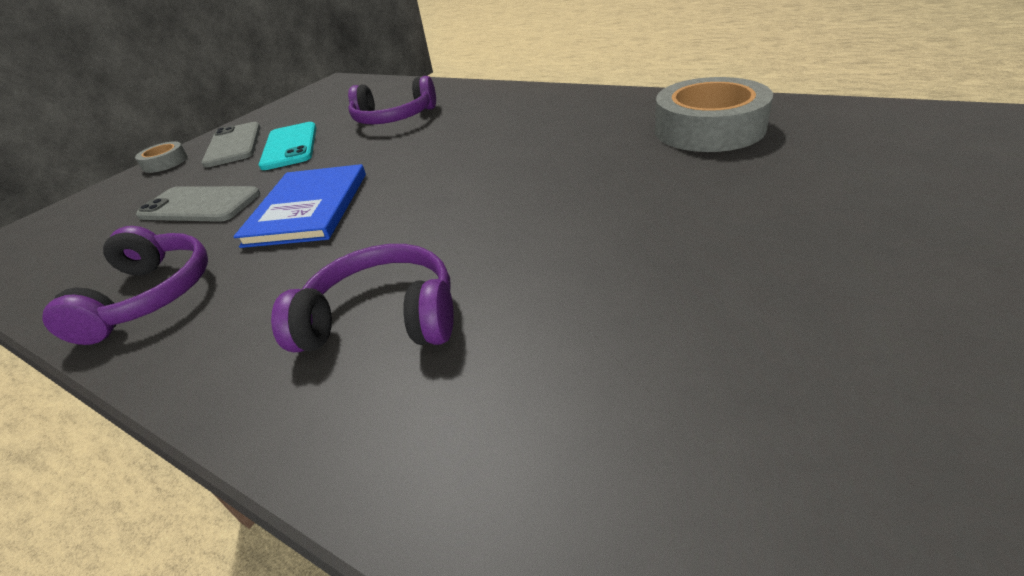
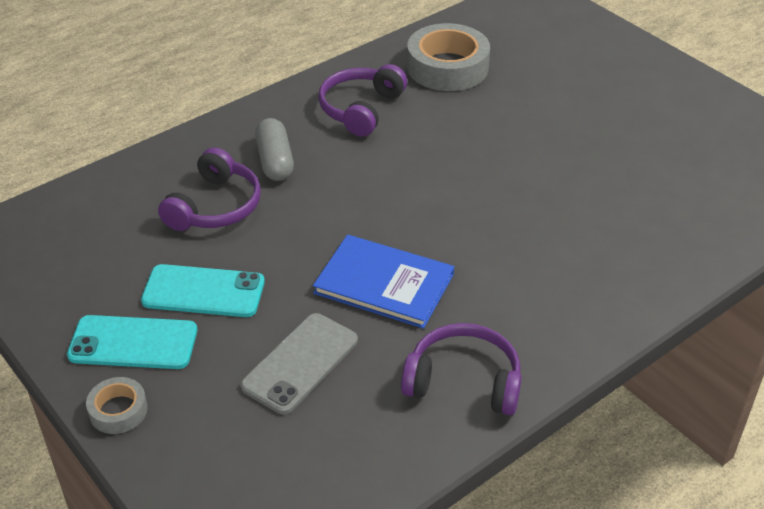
camera: 75 degrees left, 5 degrees up
grey phone [202,122,260,167] -> turquoise phone [67,315,197,369]
purple headphones [271,244,454,352] -> purple headphones moved to [318,64,407,137]
none -> grey capsule [255,118,294,181]

